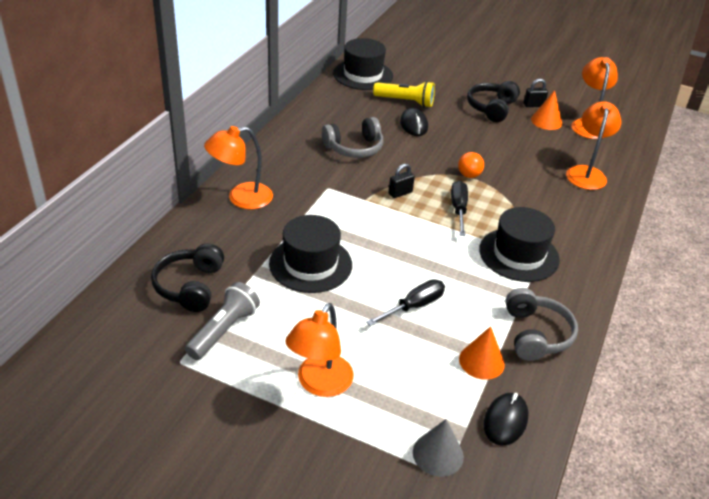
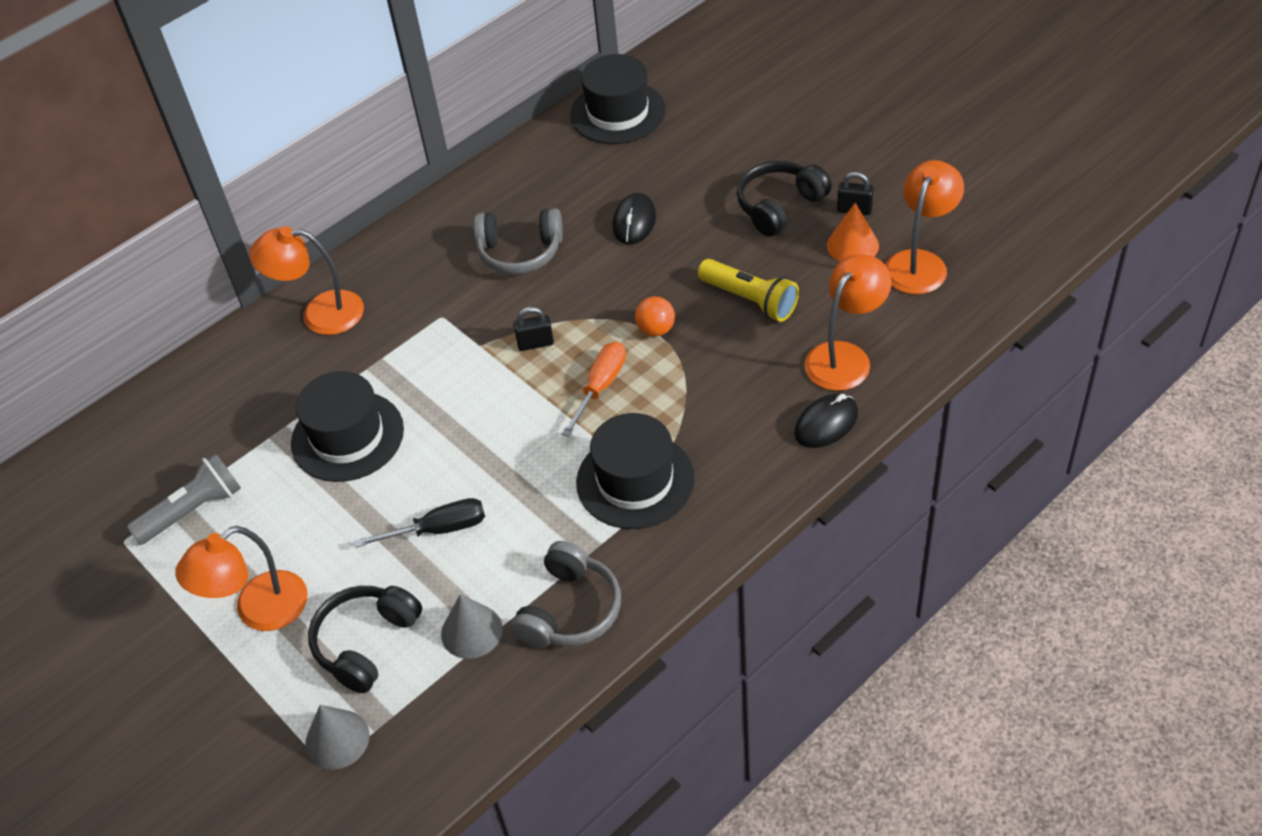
camera: 30 degrees right, 10 degrees up
black headphones [151,244,224,312] -> black headphones moved to [308,586,422,693]
yellow flashlight [373,81,435,108] -> yellow flashlight moved to [698,259,799,322]
black screwdriver [451,181,468,236] -> orange screwdriver [562,342,626,437]
orange cone [459,326,505,380] -> grey cone [441,594,503,659]
black mouse [483,393,529,446] -> black mouse moved to [794,393,858,448]

